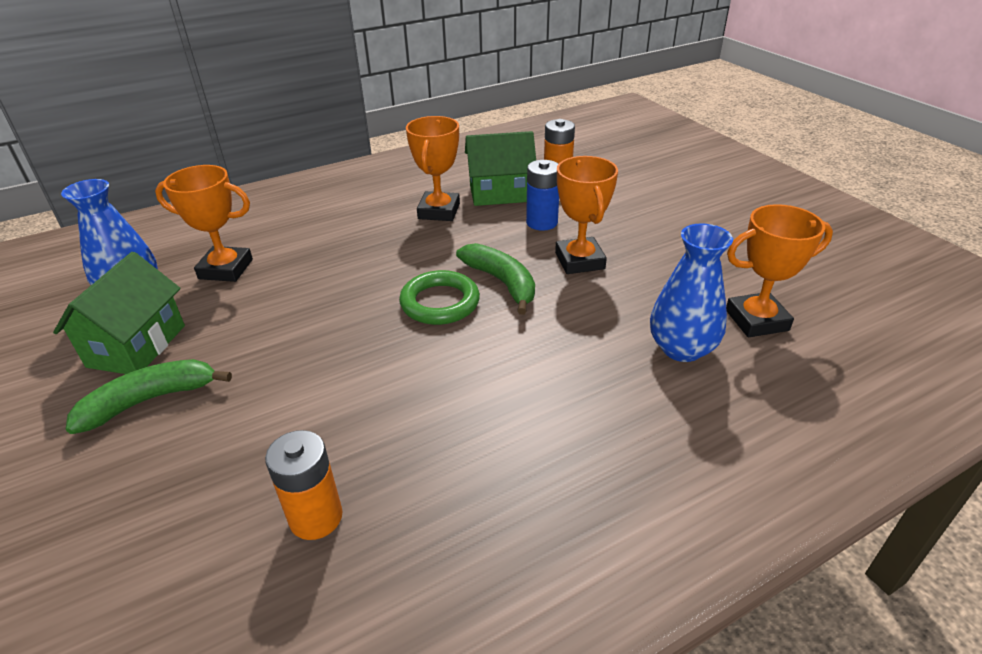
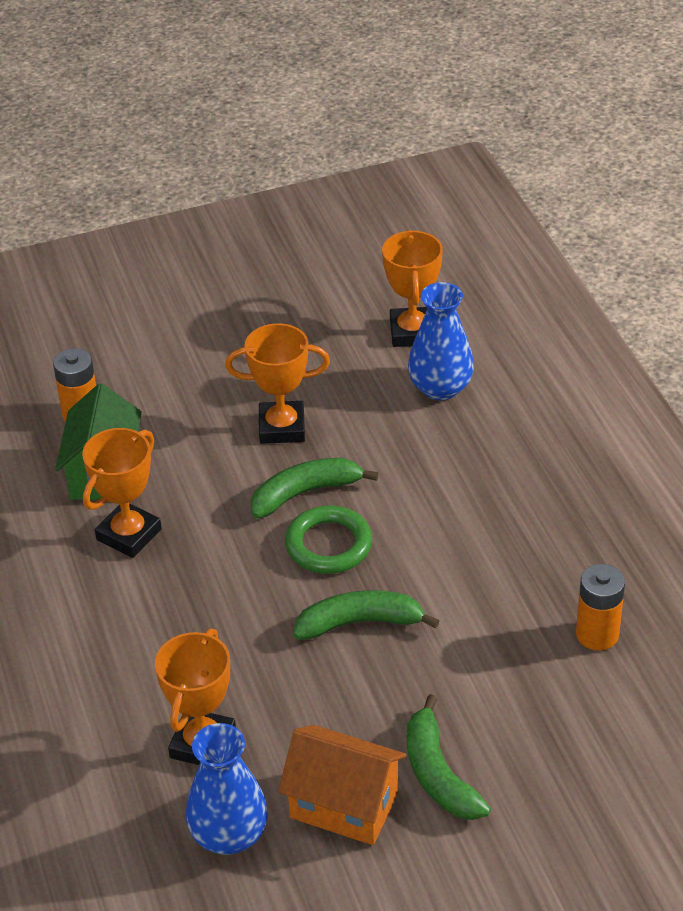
camera: 80 degrees left, 5 degrees up
green house [53,252,185,374] -> orange house [278,725,406,845]
orange trophy [406,116,460,221] -> orange trophy turned 75 degrees counterclockwise [82,428,162,558]
blue battery [526,160,559,231] -> none
none -> green banana [293,590,439,640]

